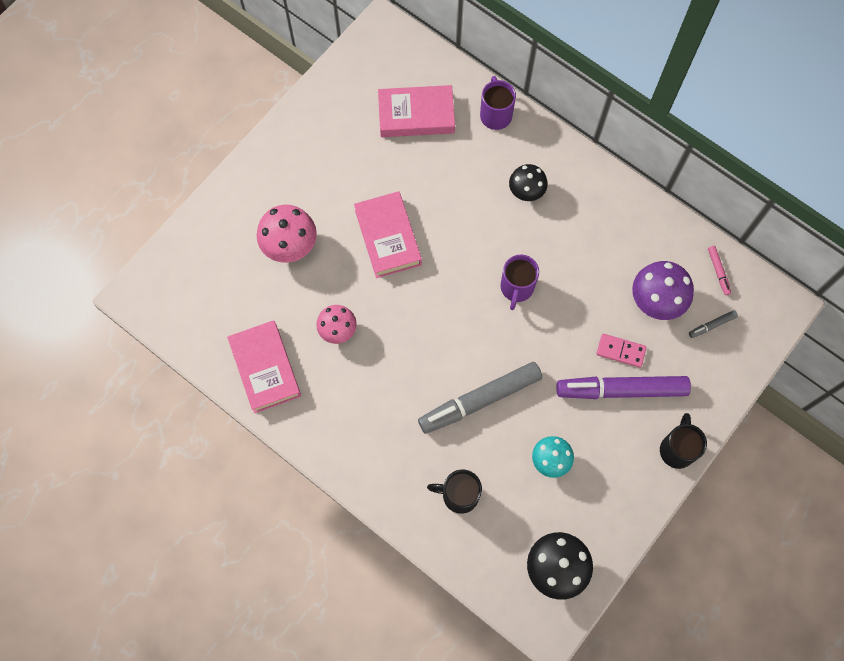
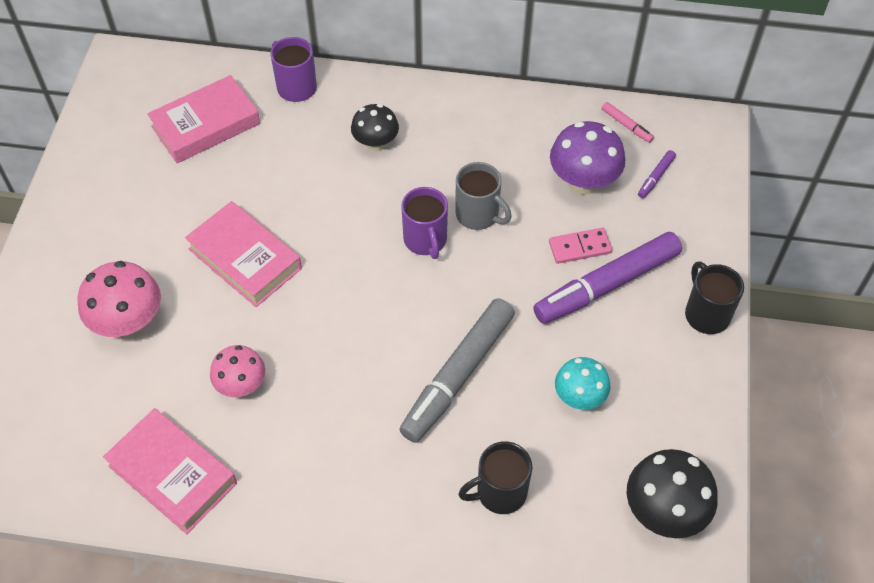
camera: 30 degrees left, 15 degrees down
grey marker [689,310,738,338] -> purple marker [638,150,676,198]
none -> grey mug [455,162,512,230]

